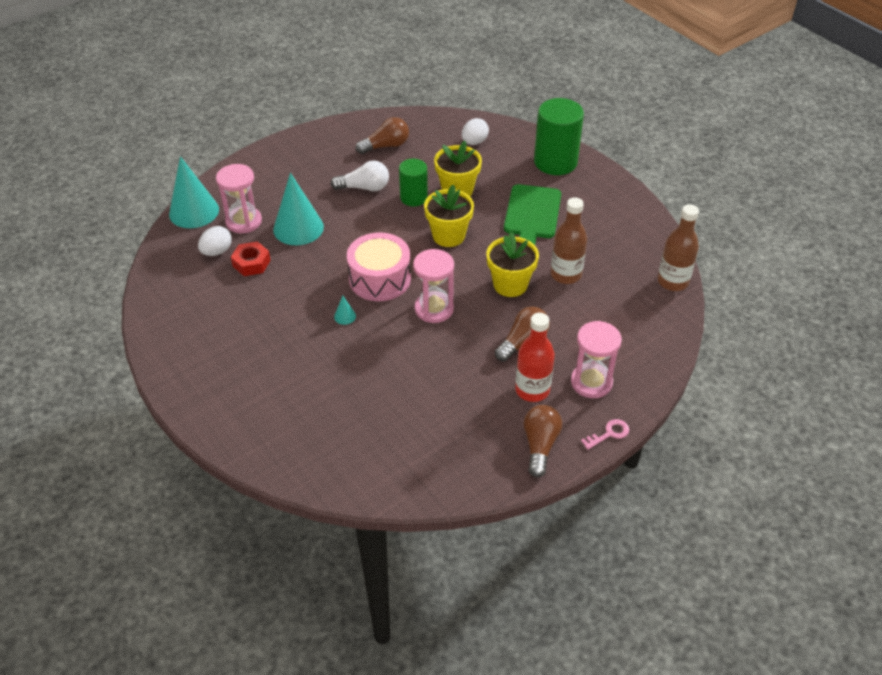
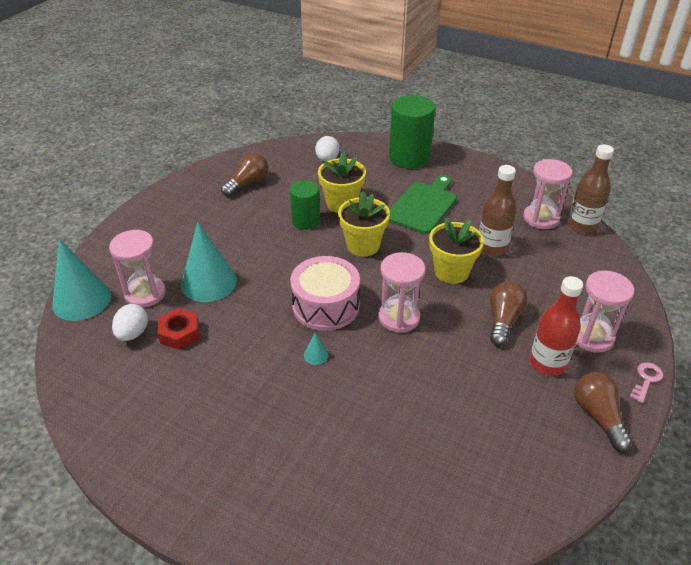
camera: 25 degrees left, 5 degrees down
white light bulb [330,160,389,191] -> none
green cutting board [504,184,561,245] -> green cutting board turned 135 degrees counterclockwise [389,175,457,234]
none -> pink hourglass [523,159,573,229]

